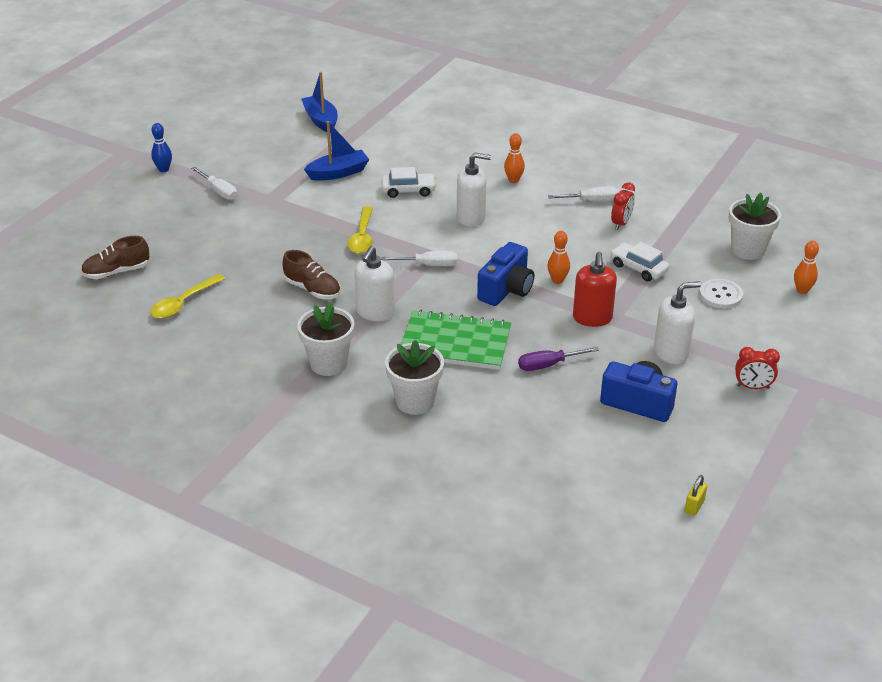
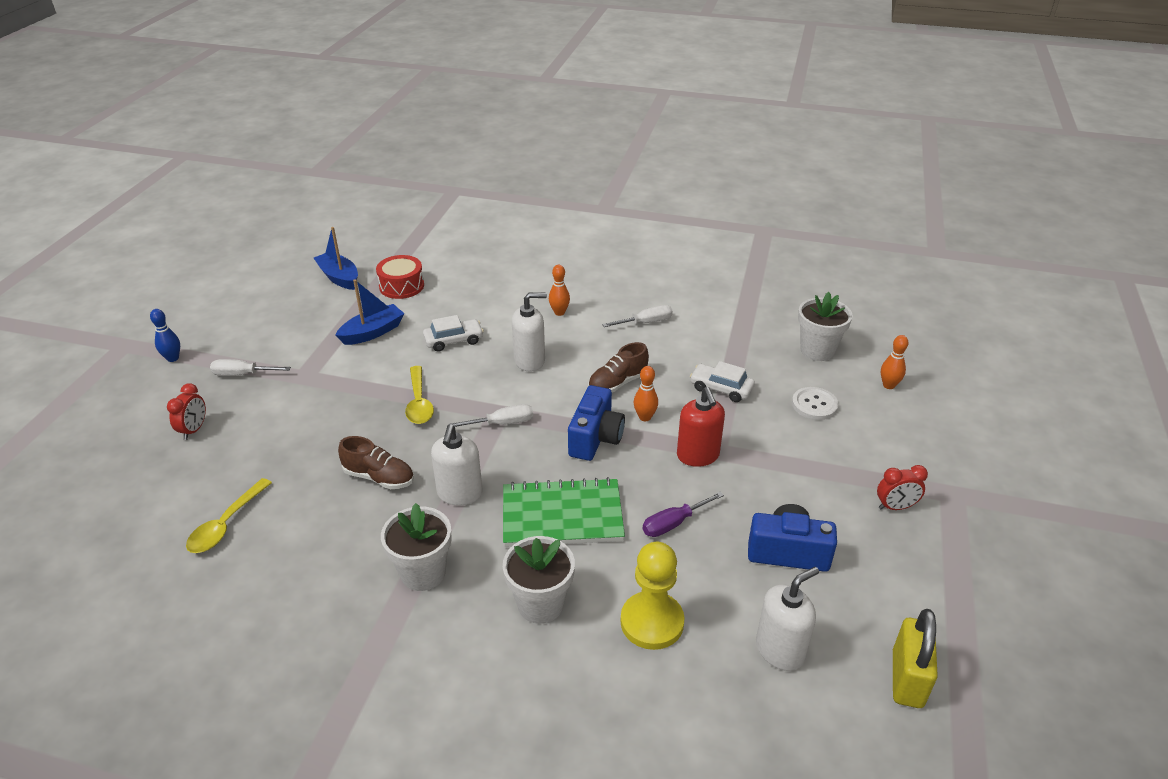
camera: 15 degrees left, 0 degrees up
brown shoe [81,236,150,279] -> brown shoe moved to [588,342,649,393]
white screwdriver [191,167,237,200] -> white screwdriver turned 150 degrees clockwise [210,359,291,376]
red clock [611,182,635,230] -> red clock moved to [167,383,206,440]
white soap dispenser [654,281,701,364] -> white soap dispenser moved to [756,567,819,671]
yellow padlock [685,475,707,516] -> yellow padlock [893,609,938,708], size x2.04
none -> red drum [376,255,424,299]
none -> yellow pawn [620,542,685,650]

